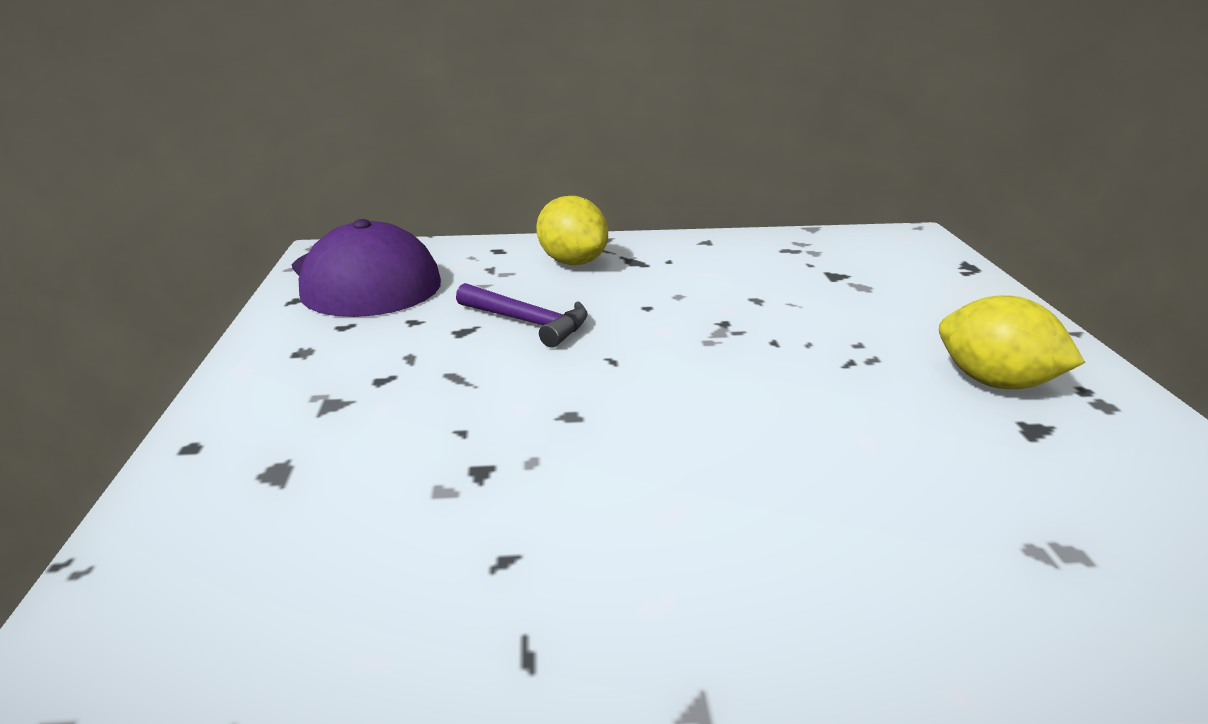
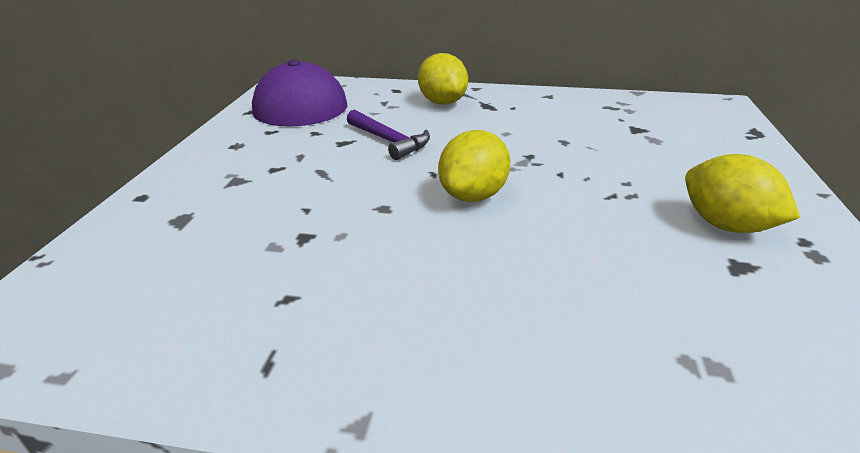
camera: 15 degrees right, 5 degrees up
none -> yellow lemon [438,130,511,202]

